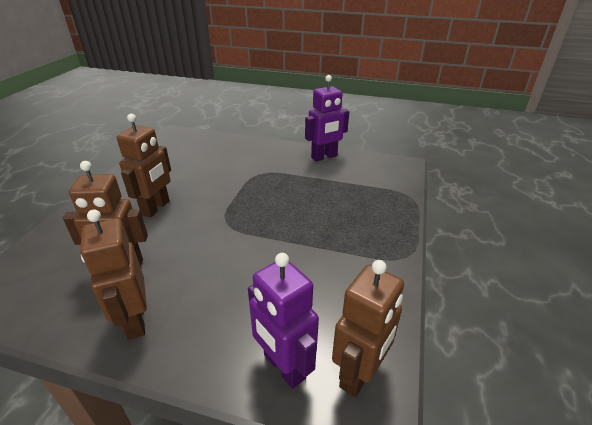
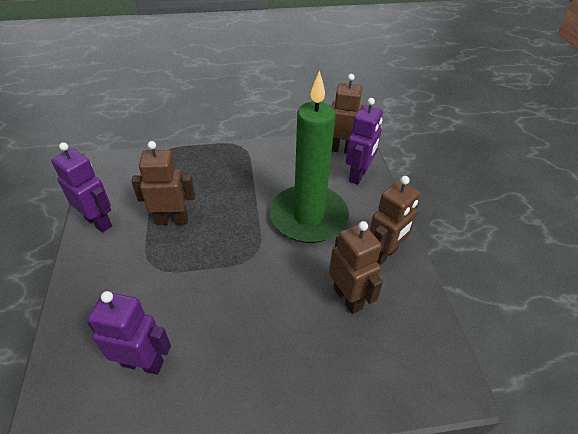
camera: 115 degrees left, 10 degrees up
brown robot [117,114,171,218] -> brown robot moved to [131,141,195,225]
none -> purple robot [87,291,171,375]
none -> green candle [270,71,349,243]

